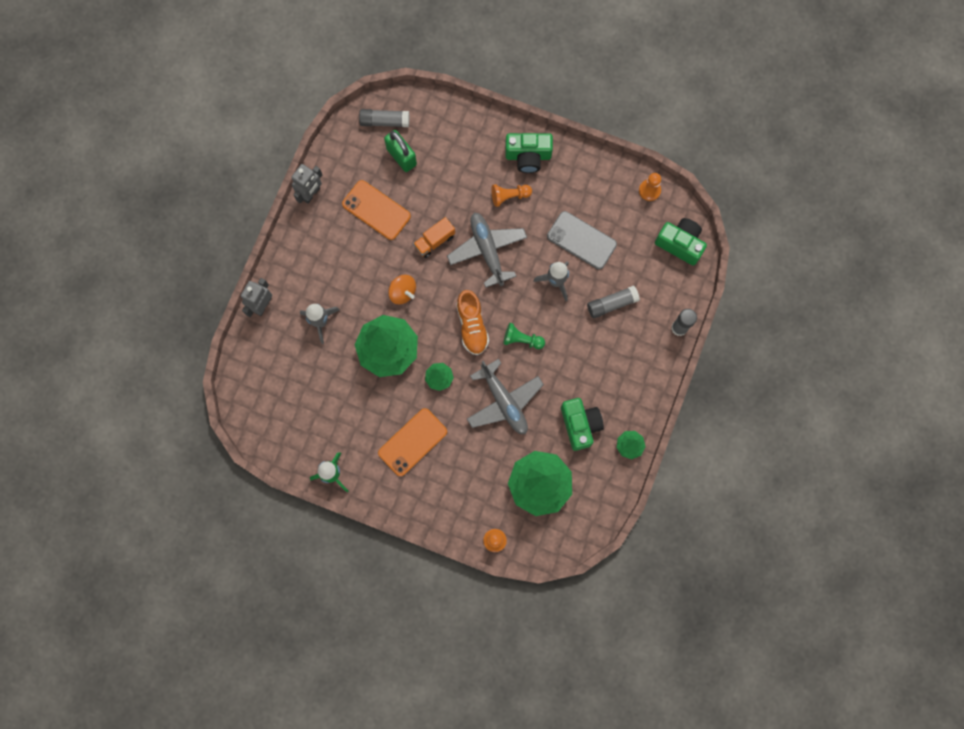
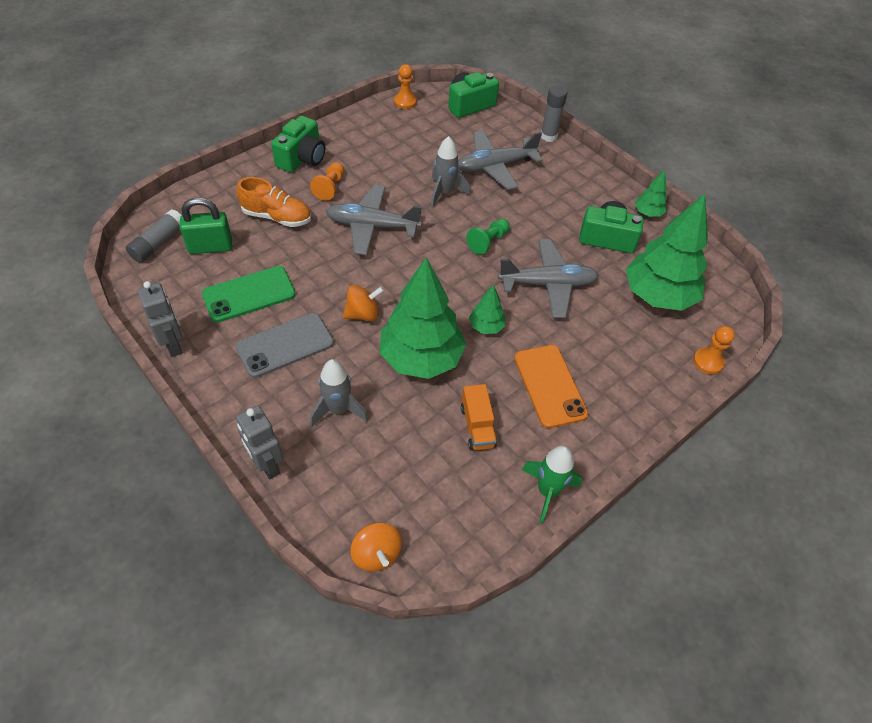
camera: 65 degrees left, 25 degrees down
orange phone [342,180,411,240] -> green phone [202,266,296,322]
orange truck [413,217,455,258] -> orange truck moved to [461,384,497,451]
orange shoe [456,290,489,355] -> orange shoe moved to [236,177,311,227]
grey phone [547,211,617,269] -> grey phone moved to [236,313,334,378]
grey glue stick [587,285,640,318] -> grey plane [458,130,543,190]
none -> orange spinning top [350,522,402,572]

